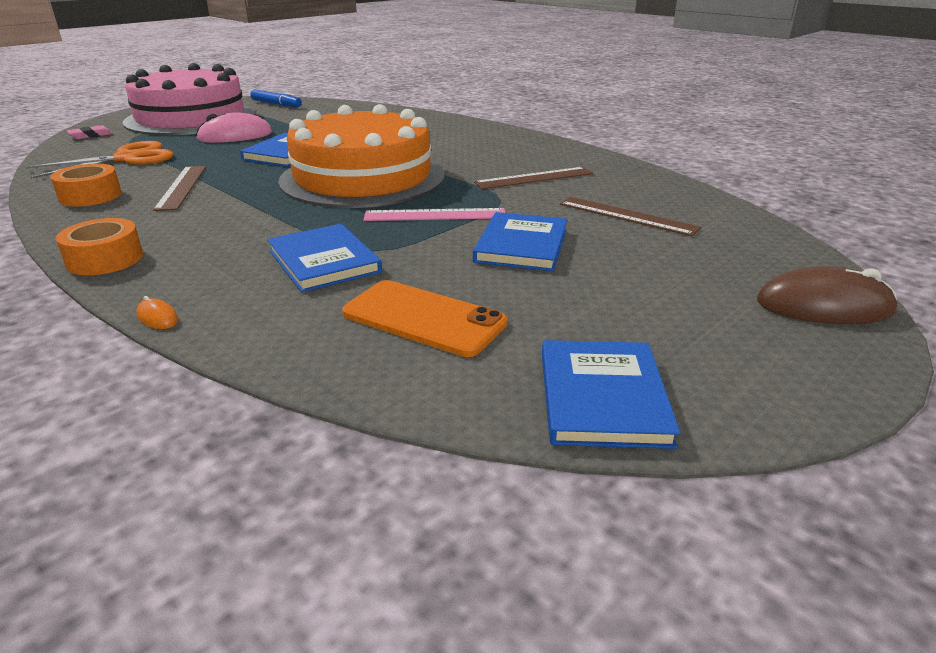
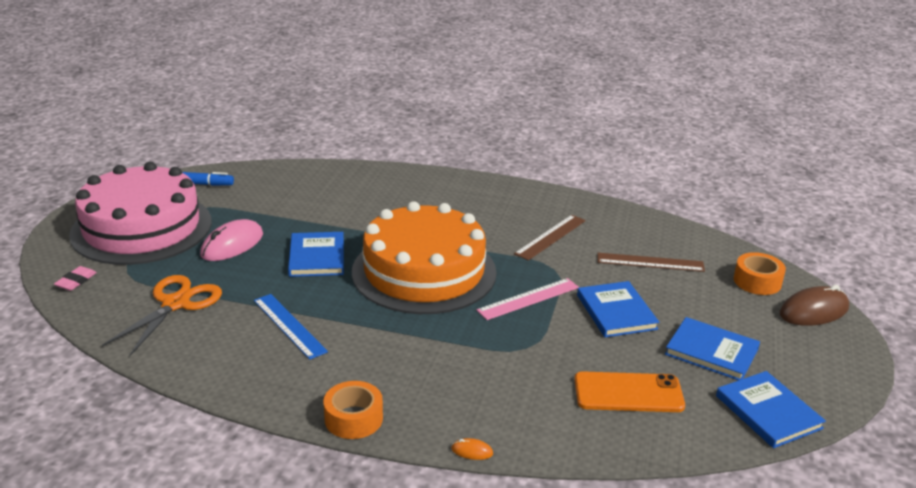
camera: 30 degrees left, 0 degrees up
orange tape [50,164,122,207] -> orange tape moved to [734,252,786,295]
brown ruler [153,166,206,211] -> blue ruler [254,294,328,360]
blue book [267,224,382,292] -> blue book moved to [665,317,760,380]

